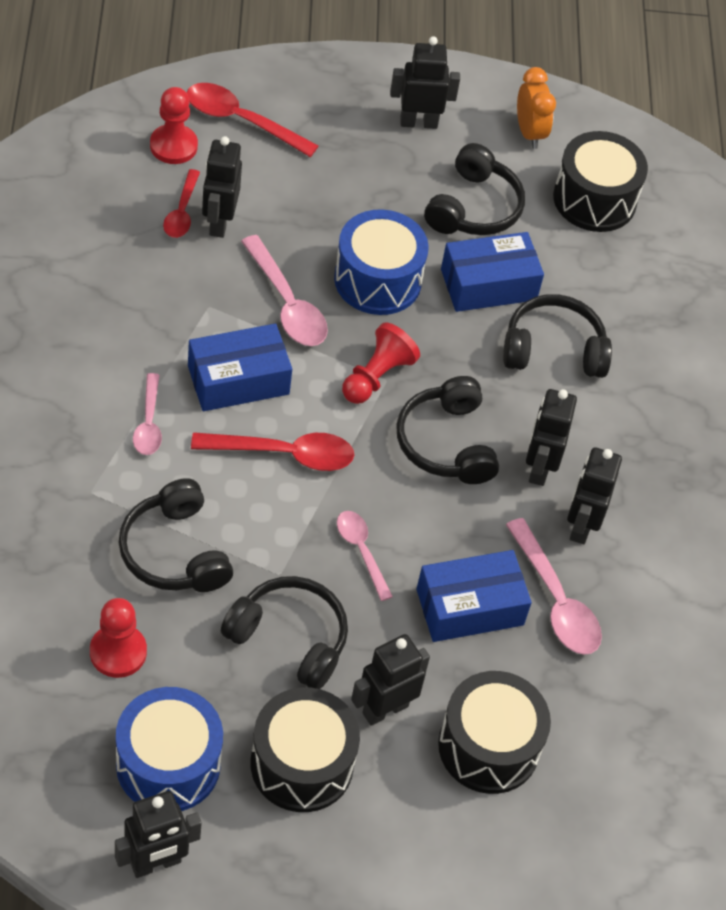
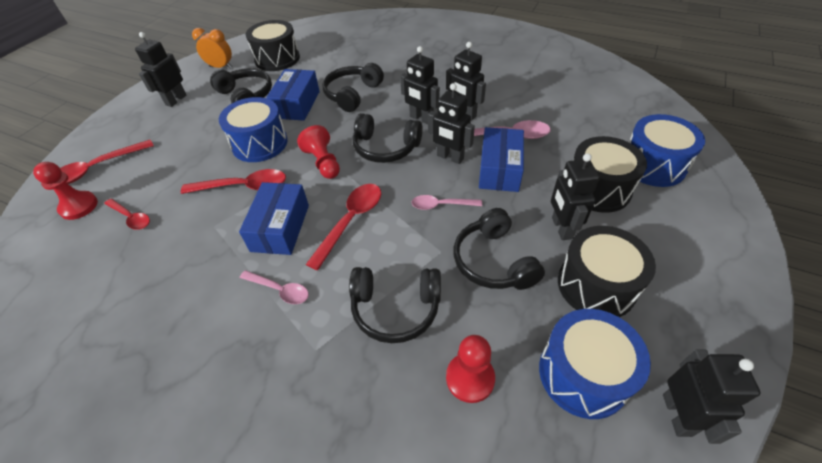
camera: 55 degrees left, 5 degrees down
black robot [202,136,242,238] -> black robot moved to [428,83,475,164]
black headphones [221,576,348,689] -> black headphones turned 75 degrees counterclockwise [454,208,545,290]
pink spoon [241,235,328,346] -> red spoon [181,169,286,194]
none -> blue drum [629,114,705,187]

